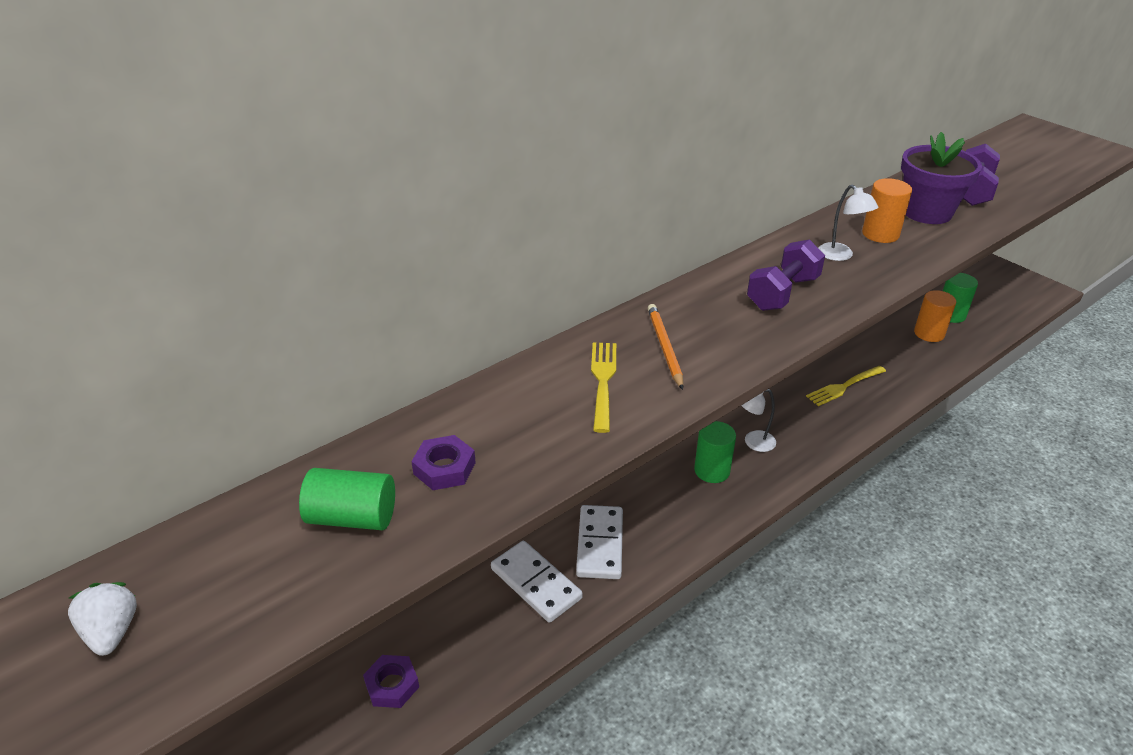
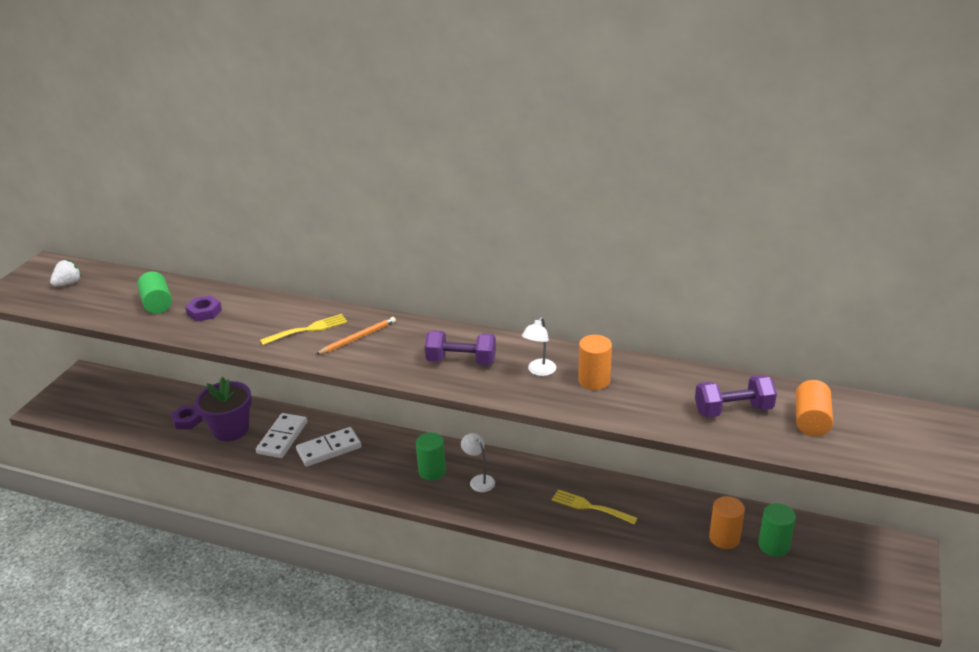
camera: 60 degrees right, 5 degrees down
purple flower pot [901,132,982,224] -> purple flower pot moved to [195,377,252,442]
none -> orange cylinder [796,380,833,436]

